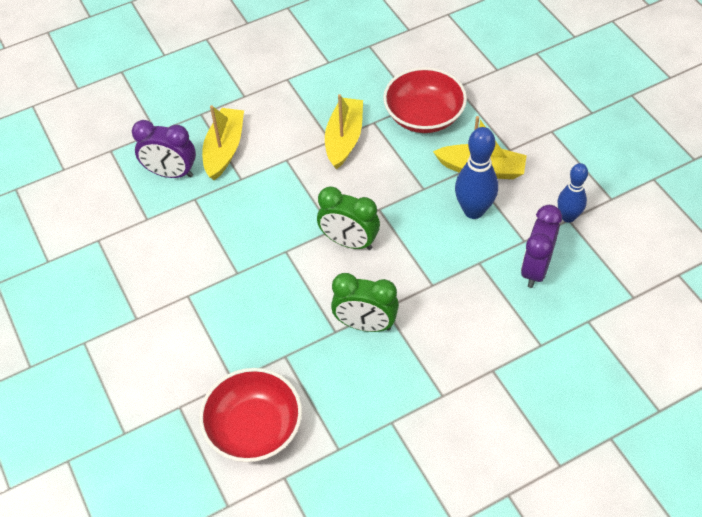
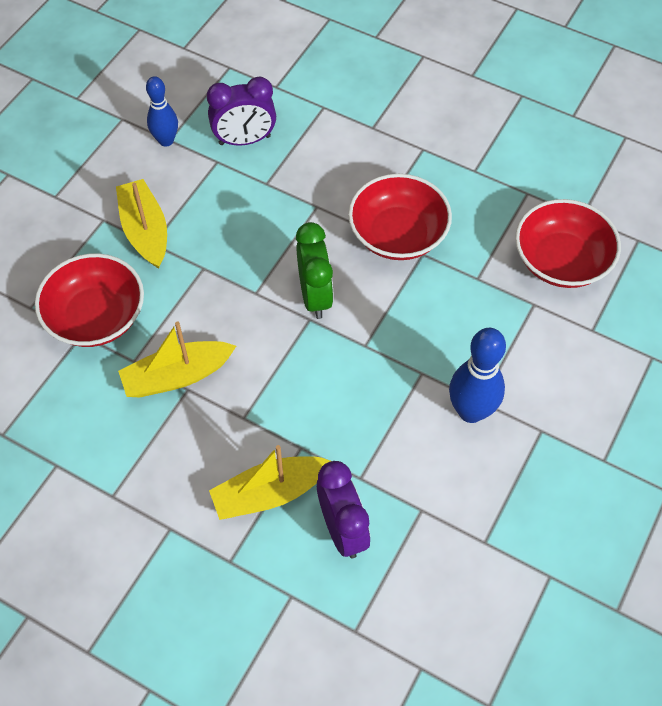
camera: 125 degrees left, 5 degrees up
green clock [331,273,399,332] -> red bowl [348,174,452,260]
blue bowling pin [455,127,498,219] -> blue bowling pin moved to [449,328,506,423]

